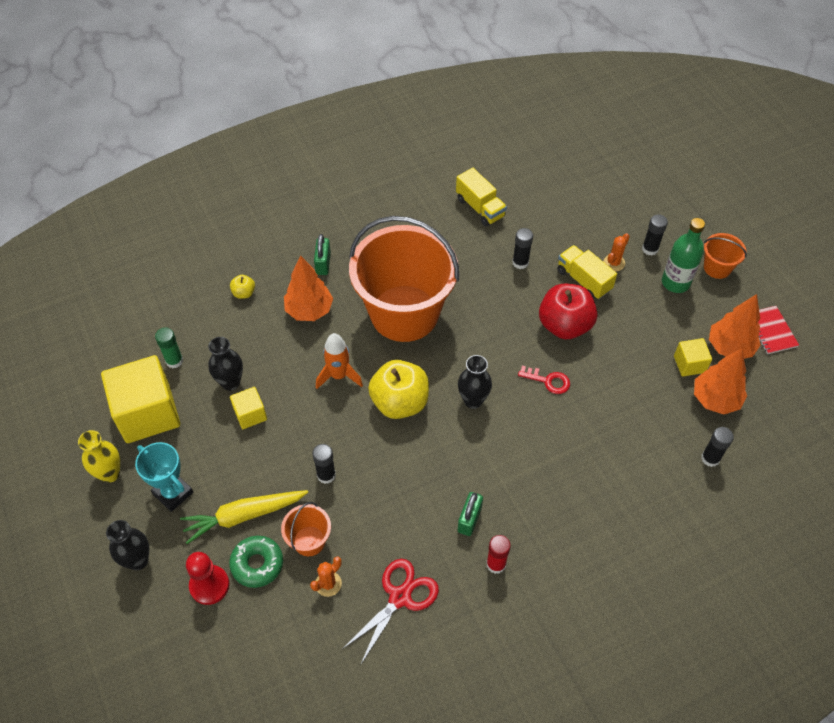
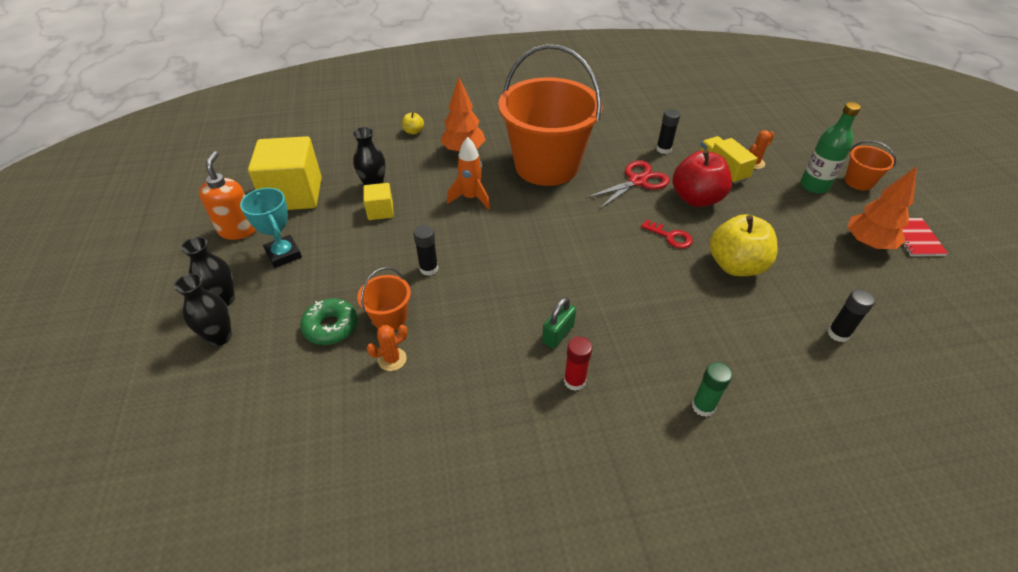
camera: 15 degrees right, 10 degrees down
yellow vase [78,430,120,483] -> orange soap dispenser [199,151,256,240]
green glue stick [155,328,183,368] -> green glue stick moved to [692,362,732,417]
yellow carrot [180,490,308,544] -> none
red pawn [186,552,229,605] -> none
green padlock [314,234,331,275] -> none
red scissors [341,559,439,665] -> red scissors moved to [586,161,670,209]
yellow apple [368,360,429,419] -> yellow apple moved to [710,214,778,276]
yellow truck [456,168,507,227] -> none
black vase [458,355,492,409] -> black vase moved to [174,273,232,346]
black glue stick [642,214,668,255] -> none
yellow cube [674,338,712,376] -> none
orange tree [694,349,747,414] -> none

